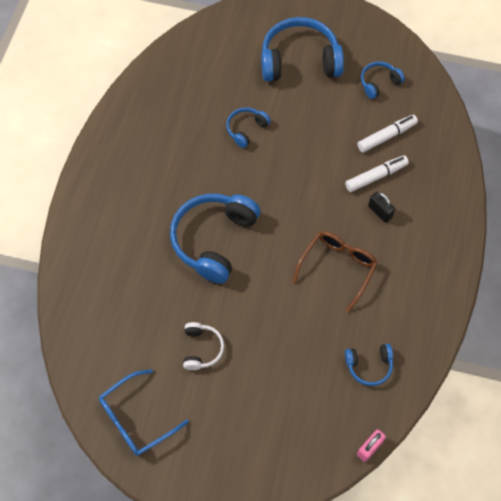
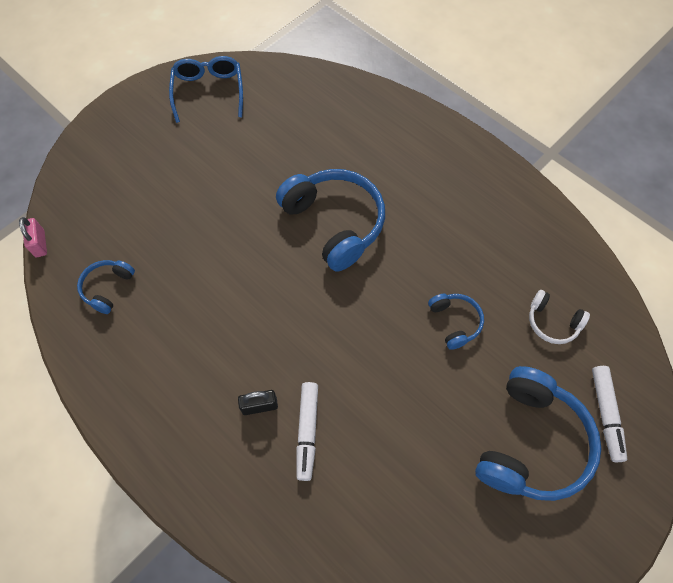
camera: 120 degrees right, 0 degrees up
white headphones [183,322,224,370] -> white headphones moved to [529,290,590,344]
brown glasses [292,231,378,313] -> none
white marker [357,115,418,152] -> white marker moved to [592,366,627,462]
blue headphones [361,61,405,99] -> none

